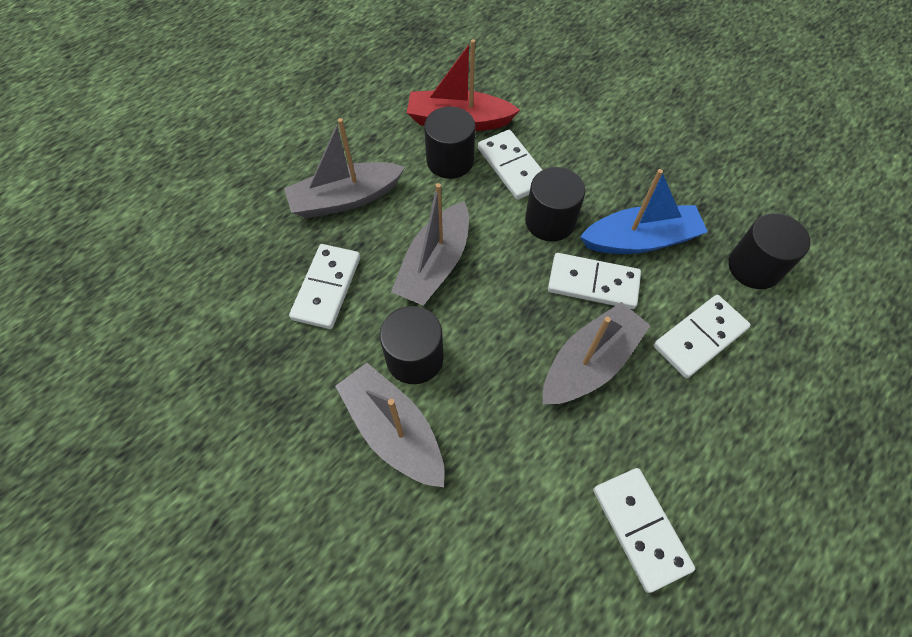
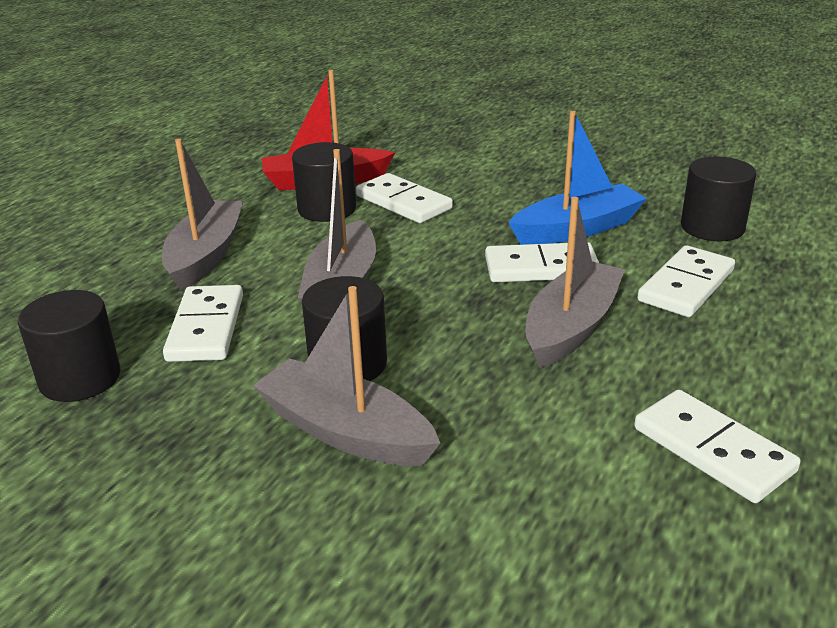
camera: 15 degrees left, 30 degrees down
grey boat [284,118,405,218] -> grey boat turned 135 degrees clockwise [162,139,244,291]
black cylinder [525,167,585,241] -> black cylinder moved to [18,290,121,402]

